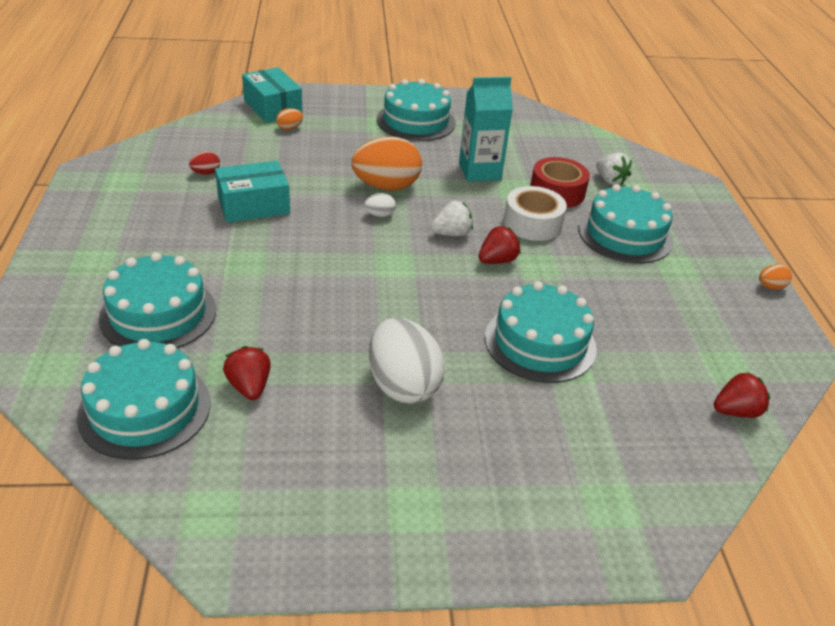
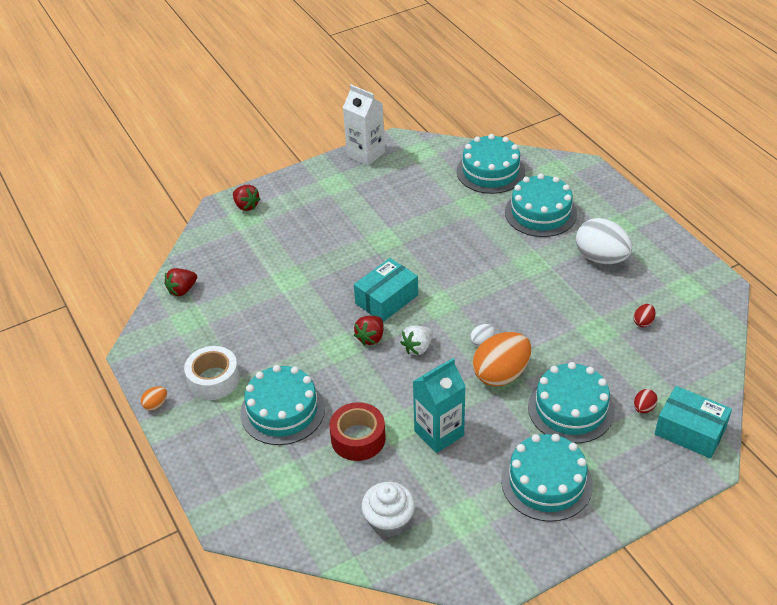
camera: 160 degrees right, 5 degrees up
turquoise box [215,161,290,223] -> turquoise box moved to [354,258,418,322]
red strawberry [223,346,271,400] -> red strawberry moved to [233,185,261,211]
orange egg [276,108,303,130] -> red egg [634,389,658,414]
white egg [369,318,445,404] -> white egg moved to [576,218,632,264]
turquoise cake [485,281,597,383] -> turquoise cake moved to [528,362,615,443]
white tape [504,186,567,241] -> white tape moved to [184,346,240,400]
white strawberry [596,153,632,185] -> none
none -> white carton [343,85,385,166]
none -> white cupcake [361,482,415,537]

